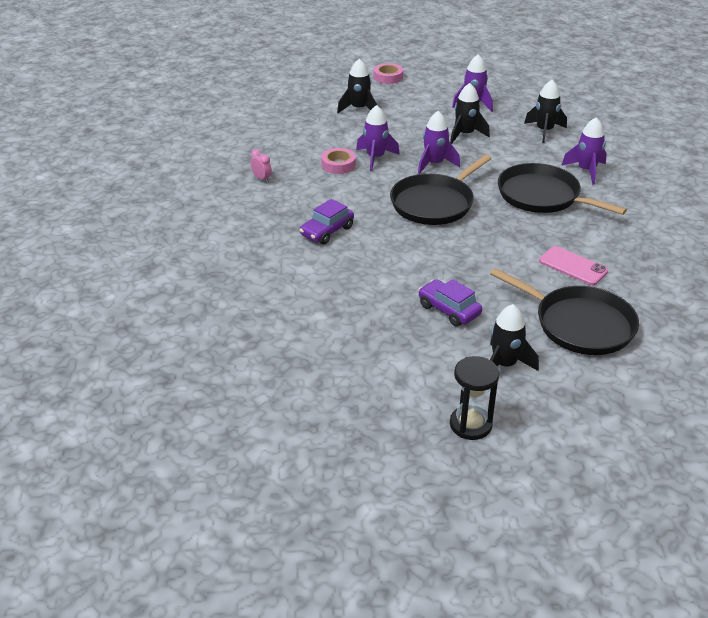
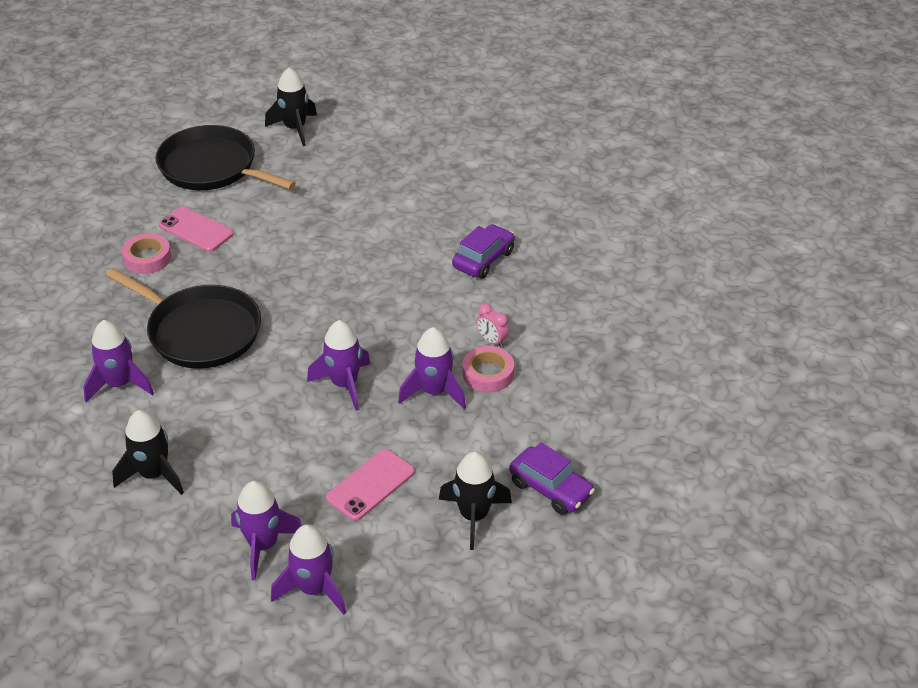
camera: 175 degrees right, 5 degrees up
pink clock [251,149,272,182] -> pink clock moved to [476,303,509,348]
pink tape [374,63,403,84] -> pink tape moved to [122,233,171,274]
black pan [390,154,492,225] -> none
purple car [418,279,482,327] -> purple car moved to [509,442,595,515]
black rocket [450,83,490,144] -> none
black hourglass [450,356,499,440] -> none
none -> purple rocket [271,524,346,615]
none -> pink phone [326,449,415,521]

